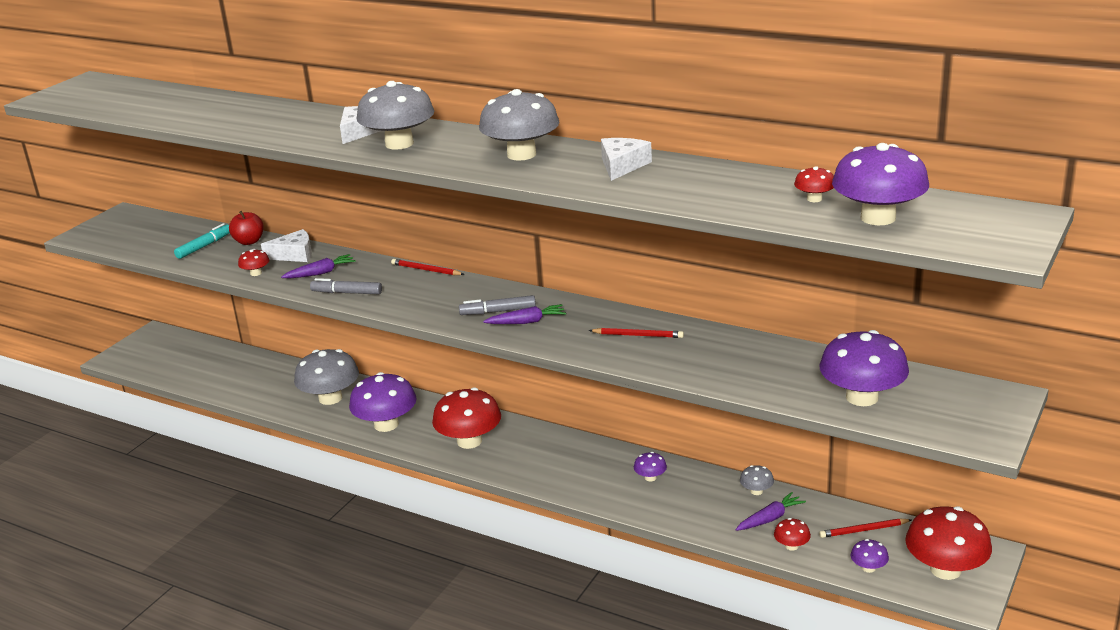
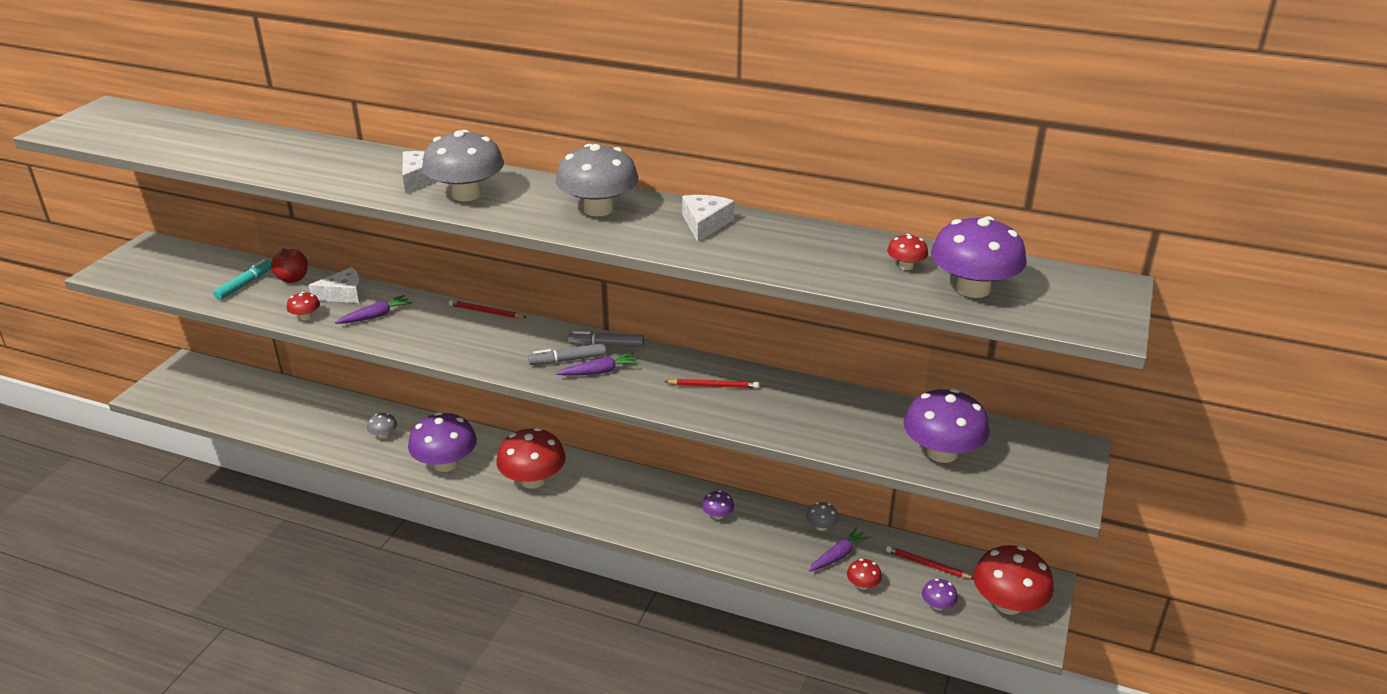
camera: 10 degrees left, 5 degrees up
grey mushroom [294,349,359,405] -> grey mushroom [367,413,397,439], size x0.46
grey marker [310,278,382,294] -> grey marker moved to [568,331,644,347]
red pencil [819,519,911,538] -> red pencil turned 45 degrees clockwise [886,546,973,579]

